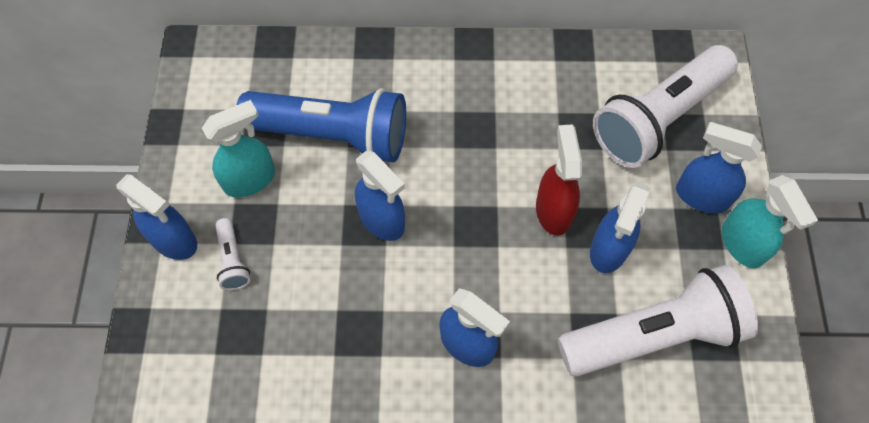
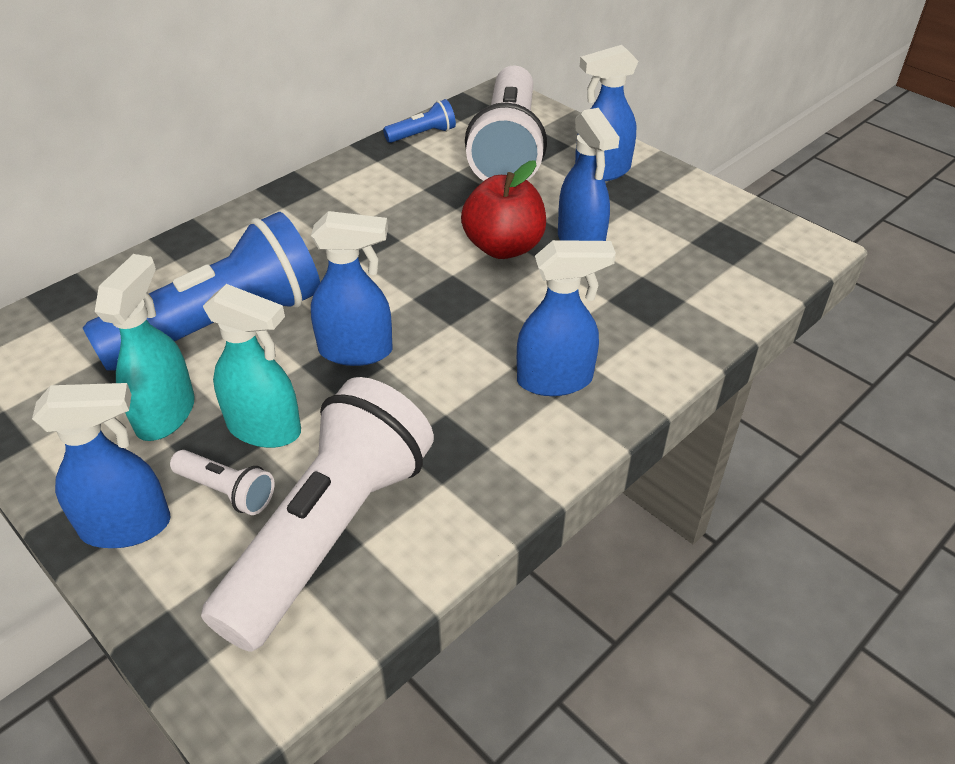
camera: 45 degrees left, 20 degrees down
red spray bottle [536,124,582,236] -> red apple [461,160,546,259]
white flashlight [558,265,758,377] -> white flashlight moved to [201,377,434,652]
turquoise spray bottle [722,175,818,268] -> turquoise spray bottle moved to [203,284,301,448]
none -> blue flashlight [383,99,456,143]

